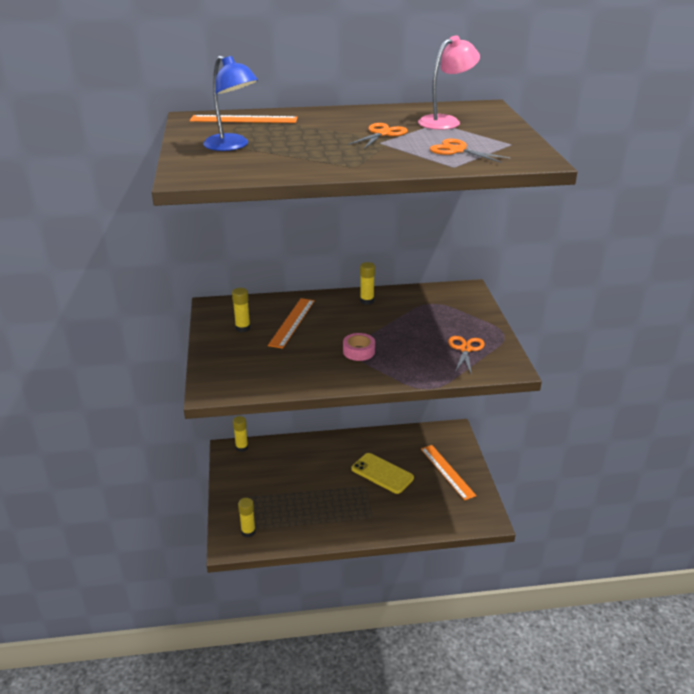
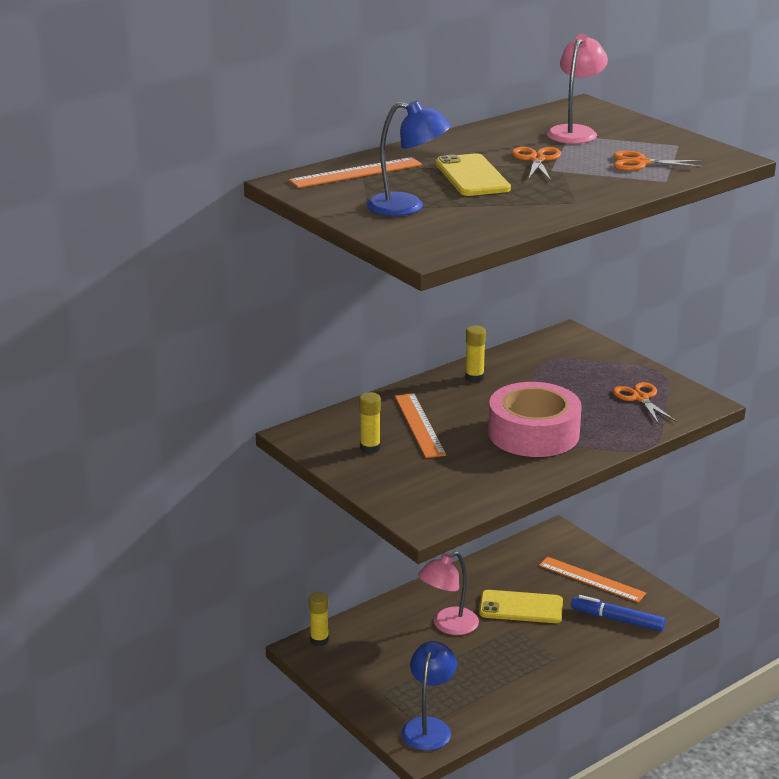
camera: 30 degrees left, 5 degrees down
yellow glue stick [238,498,256,537] -> blue lamp [401,641,457,751]
pink tape [343,333,375,361] -> pink tape [488,382,582,457], size x2.21
none -> pink lamp [418,551,479,635]
none -> yellow phone [436,153,511,196]
none -> blue marker [571,595,666,631]

